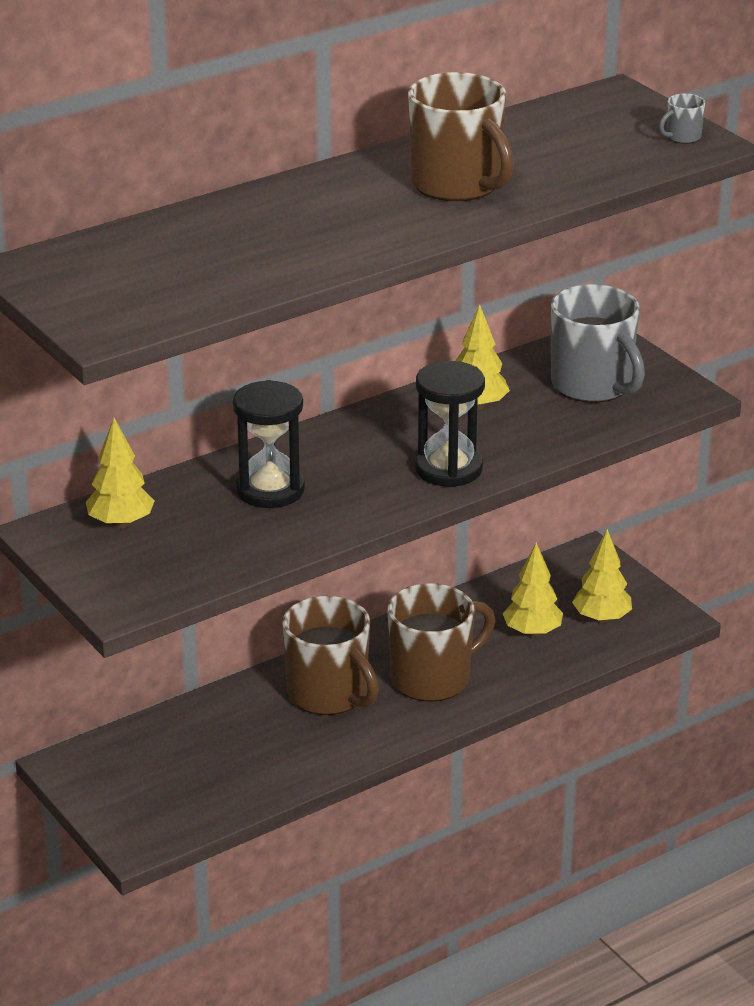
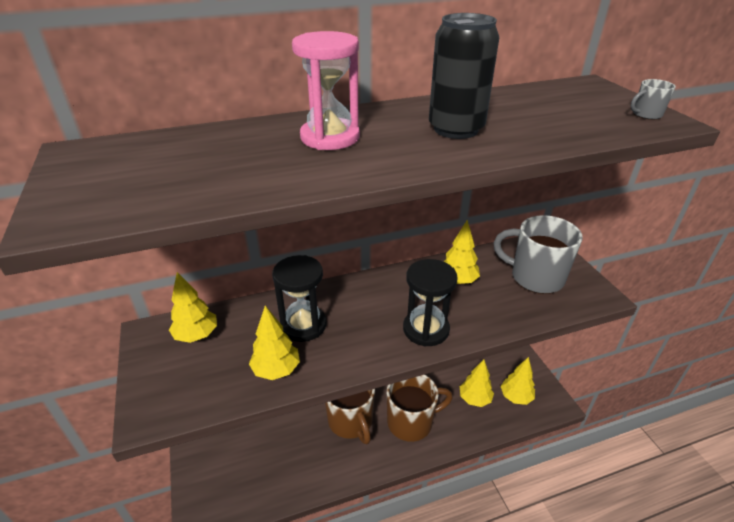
camera: 15 degrees right, 5 degrees up
brown mug [408,72,514,201] -> black can [429,13,499,139]
grey mug [551,284,645,403] -> grey mug turned 135 degrees clockwise [493,215,583,294]
none -> yellow tree [249,306,300,380]
none -> pink hourglass [292,31,360,150]

